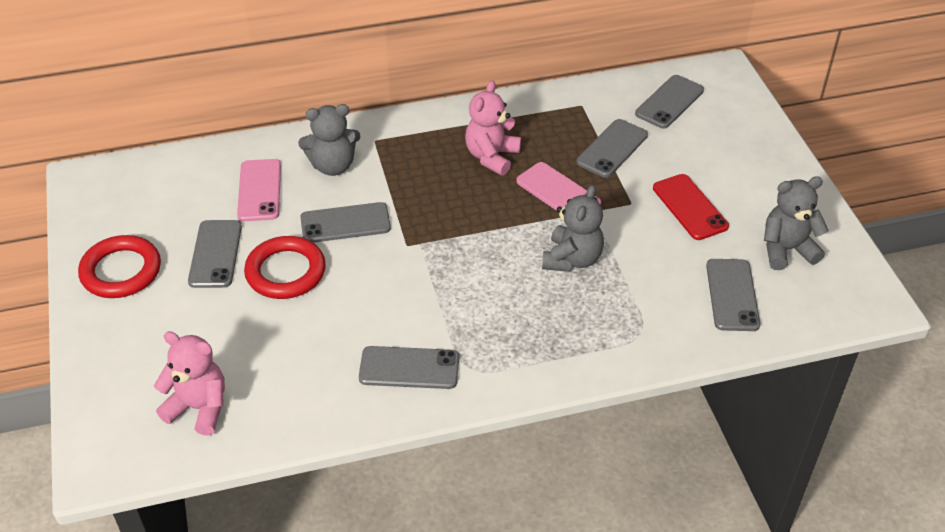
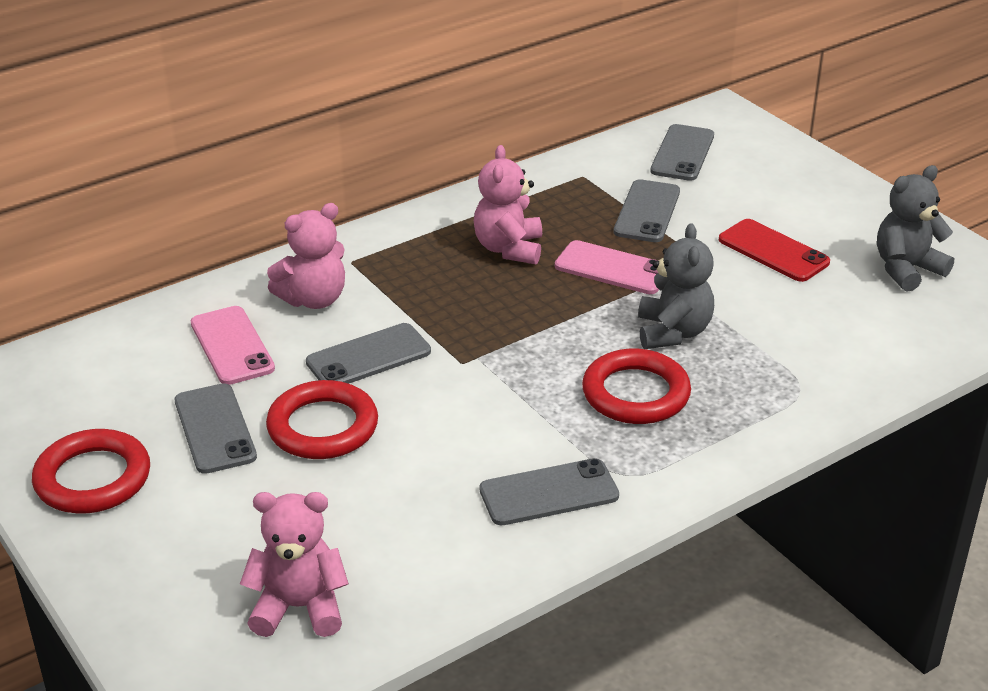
camera: 20 degrees left, 10 degrees down
grey teddy bear [298,104,360,176] -> pink teddy bear [267,203,345,309]
grey phone [706,259,760,331] -> none
none -> red ring [582,349,691,424]

